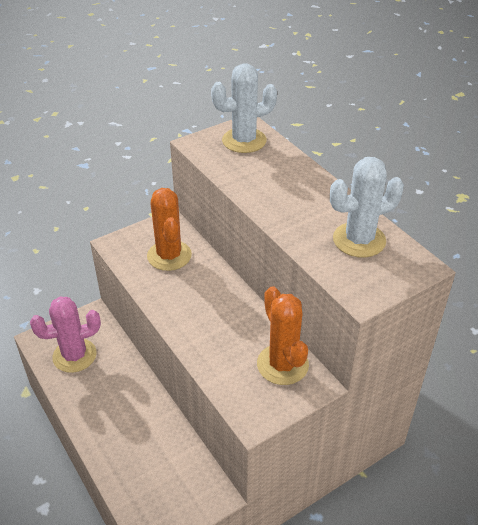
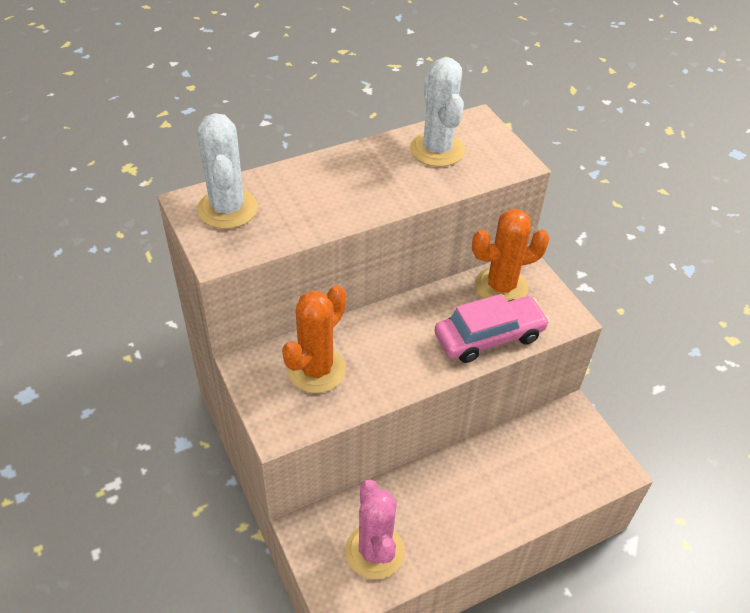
camera: 85 degrees left, 5 degrees up
orange cactus [147,188,192,271] -> orange cactus turned 45 degrees counterclockwise [282,285,346,393]
none -> pink car [435,294,550,363]

